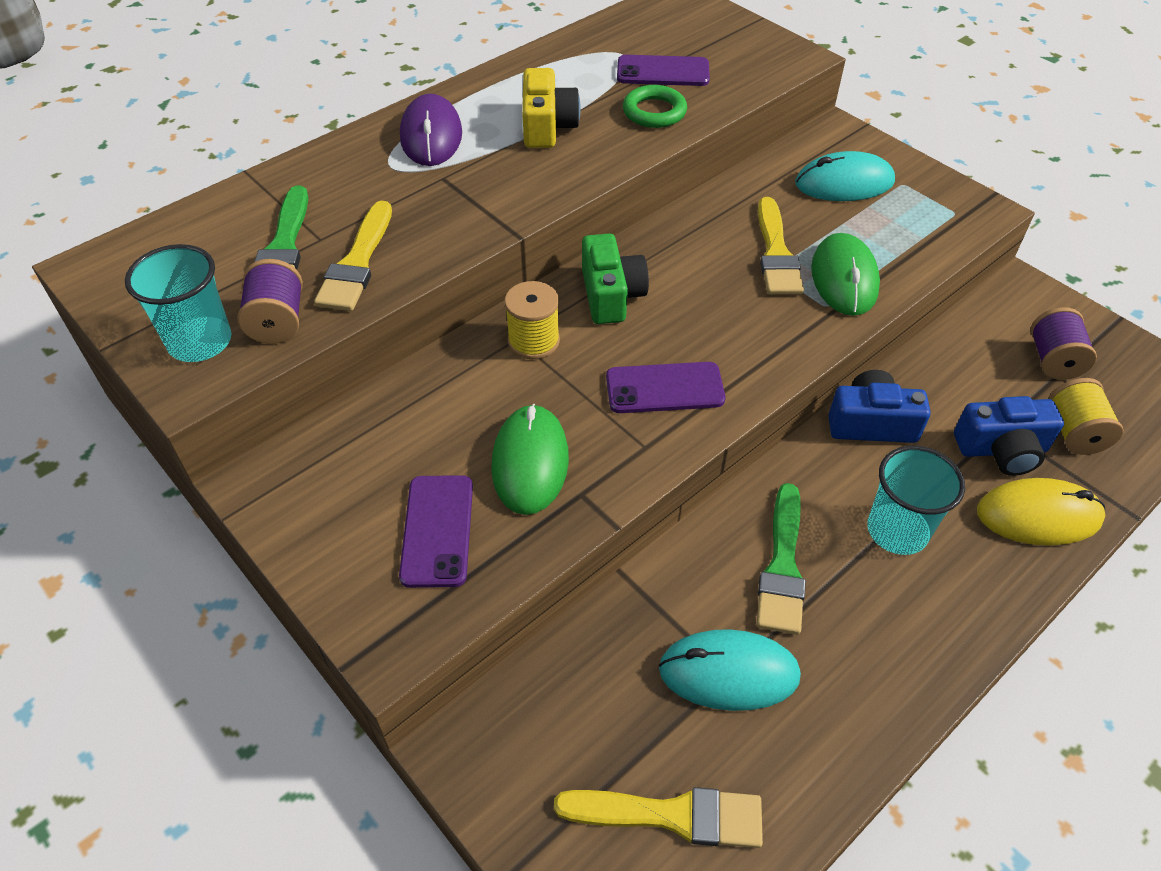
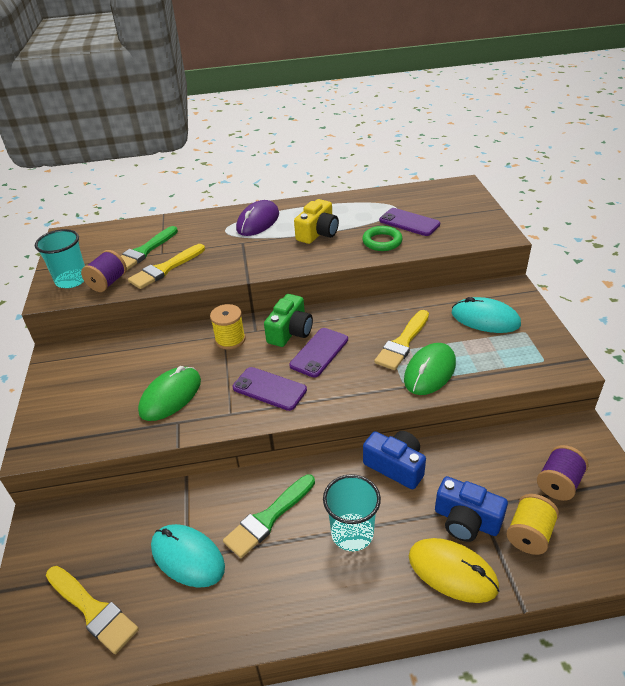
camera: 35 degrees right, 10 degrees down
purple phone [399,475,473,588] -> purple phone moved to [289,328,348,377]

